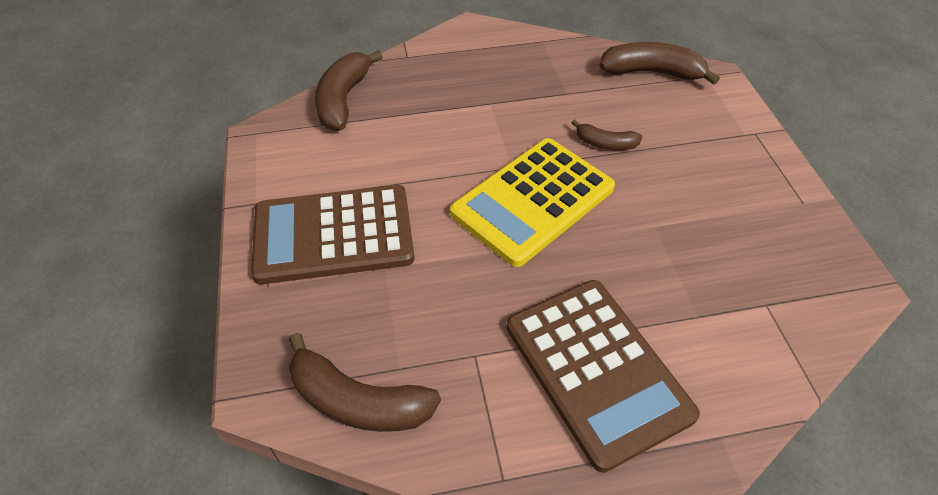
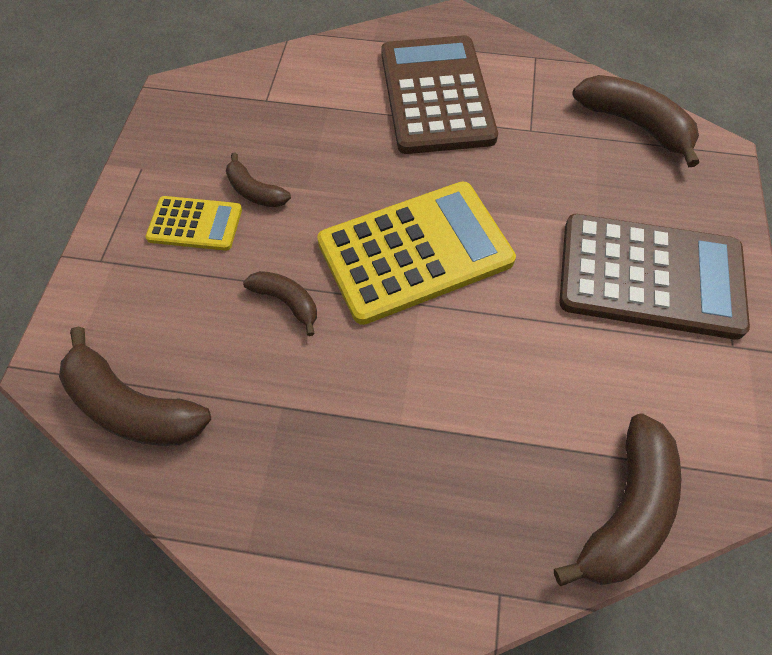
camera: 160 degrees left, 10 degrees up
none -> yellow calculator [145,196,242,251]
none -> brown banana [226,152,291,207]

